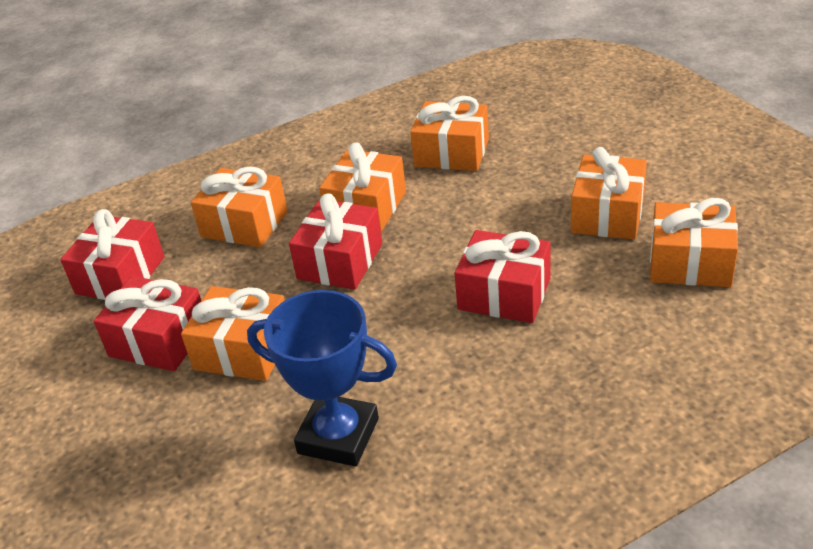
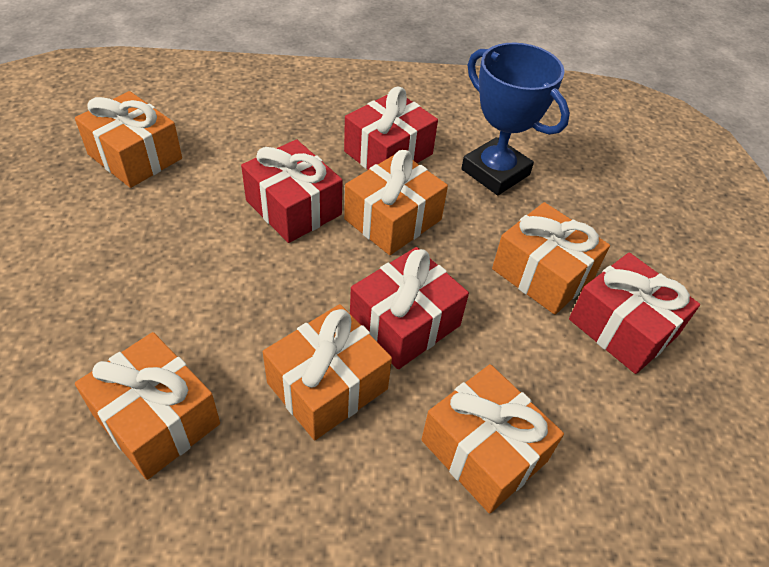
camera: 160 degrees left, 10 degrees up
red gift [60,209,165,300] -> red gift moved to [344,87,438,170]
orange gift [571,147,647,240] -> orange gift moved to [344,150,448,255]

